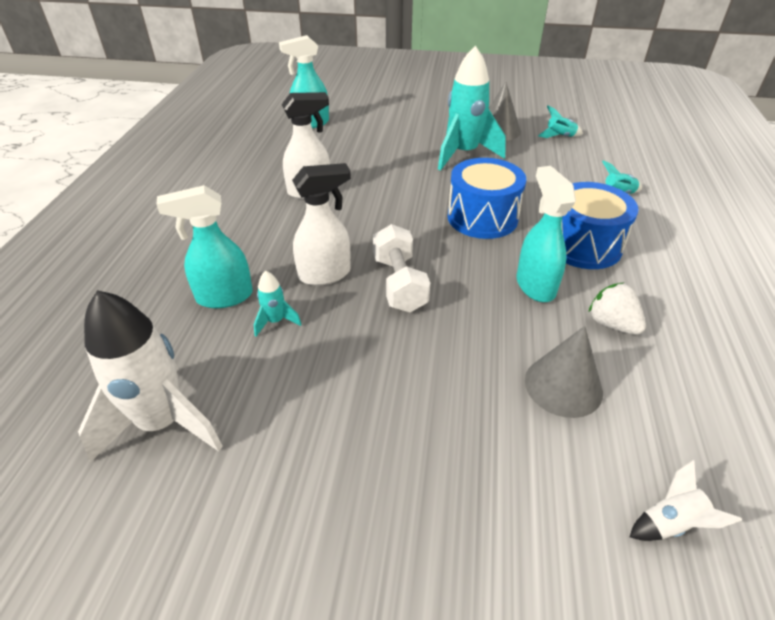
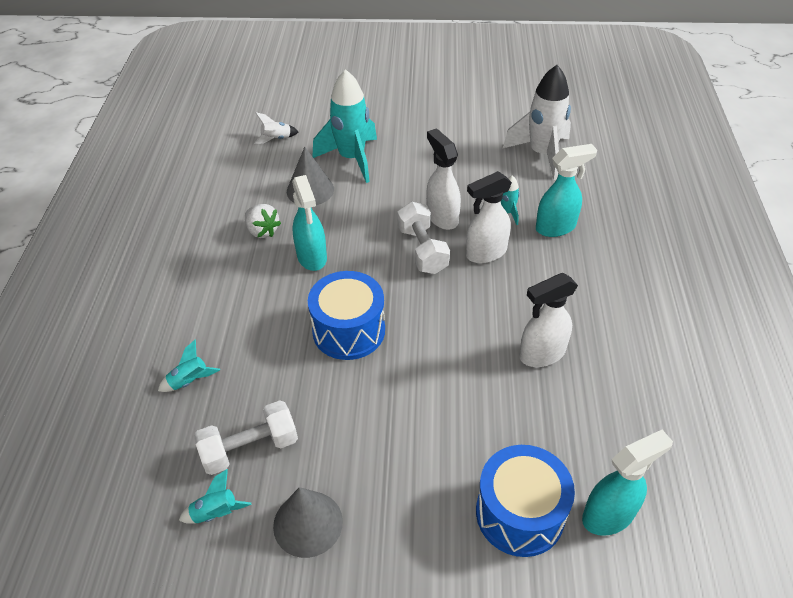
camera: 175 degrees right, 5 degrees up
turquoise rocket [438,46,506,171] -> turquoise rocket moved to [313,69,377,183]
blue drum [562,182,638,269] -> blue drum moved to [476,445,575,557]
none -> white dumbbell [194,400,298,475]
none -> white spray bottle [426,128,461,230]

